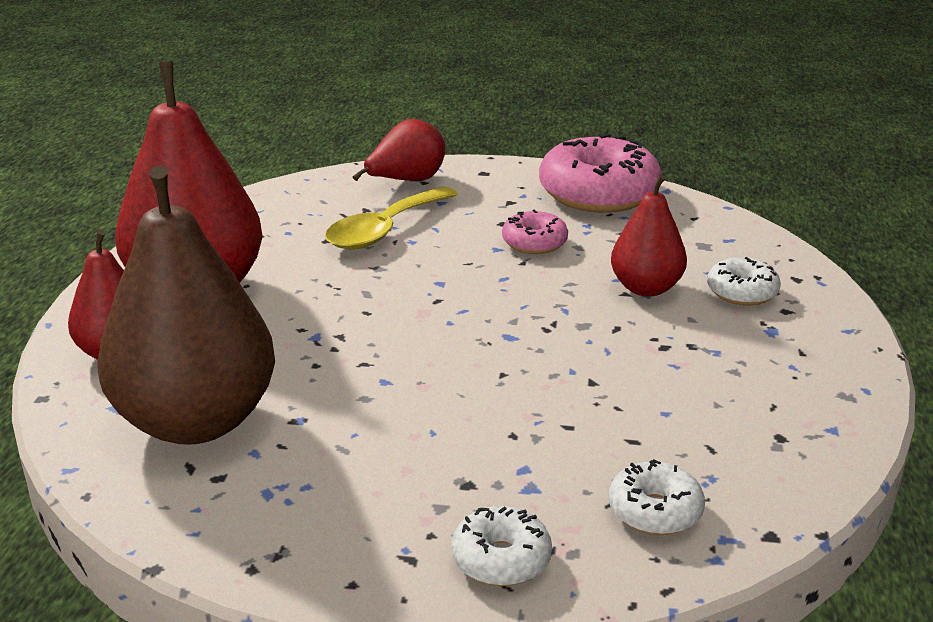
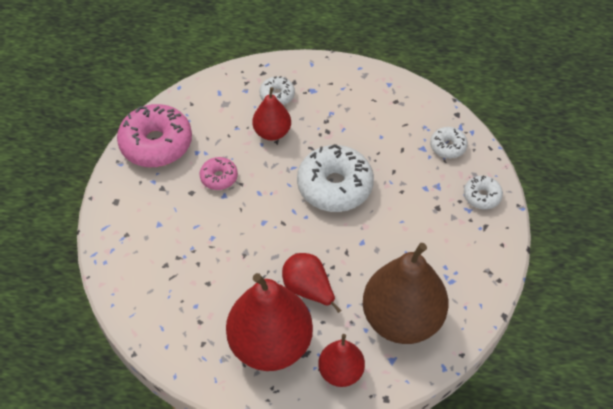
camera: 90 degrees left, 25 degrees up
yellow spoon [325,186,458,250] -> none
red pear [352,119,445,181] -> red pear moved to [282,253,341,313]
none -> white donut [297,144,374,212]

